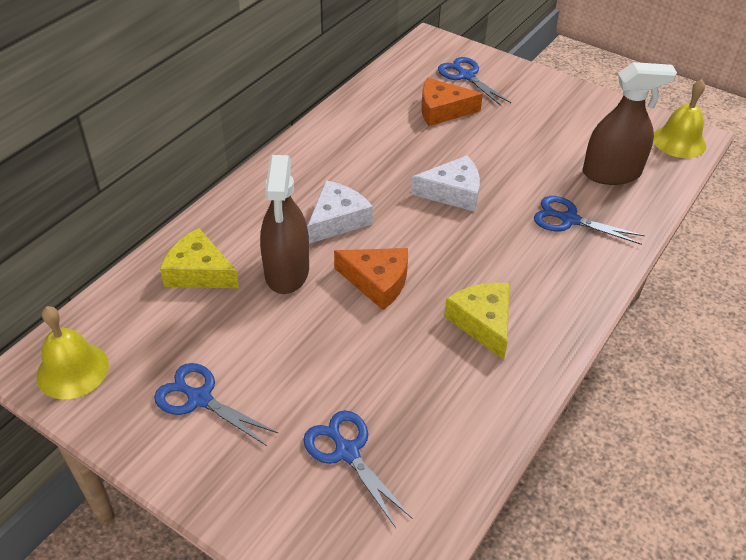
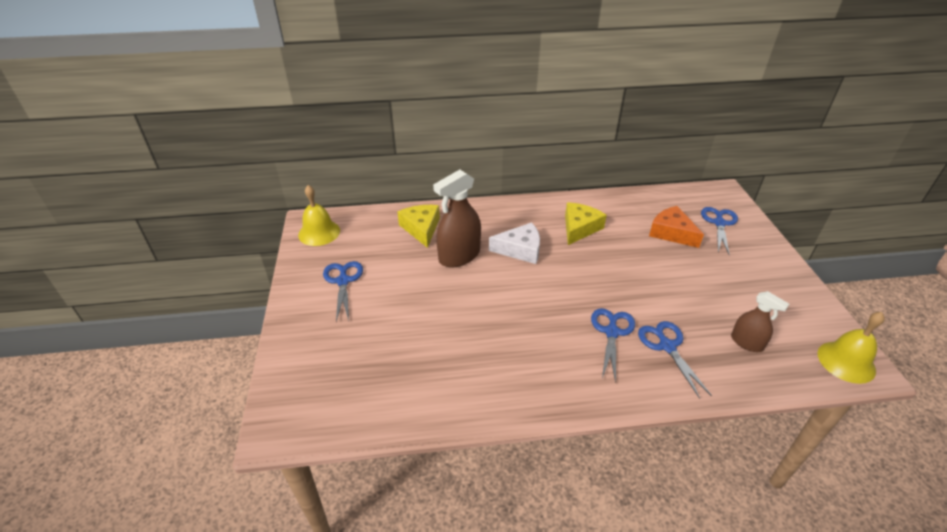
camera: 50 degrees right, 5 degrees down
blue scissors [303,410,412,528] -> blue scissors moved to [591,308,635,383]
orange cheese [334,248,408,310] -> none
white cheese [411,156,480,212] -> none
yellow cheese [444,283,509,360] -> yellow cheese moved to [565,202,607,245]
brown spray bottle [583,62,677,185] -> brown spray bottle [731,291,789,352], size x0.59

